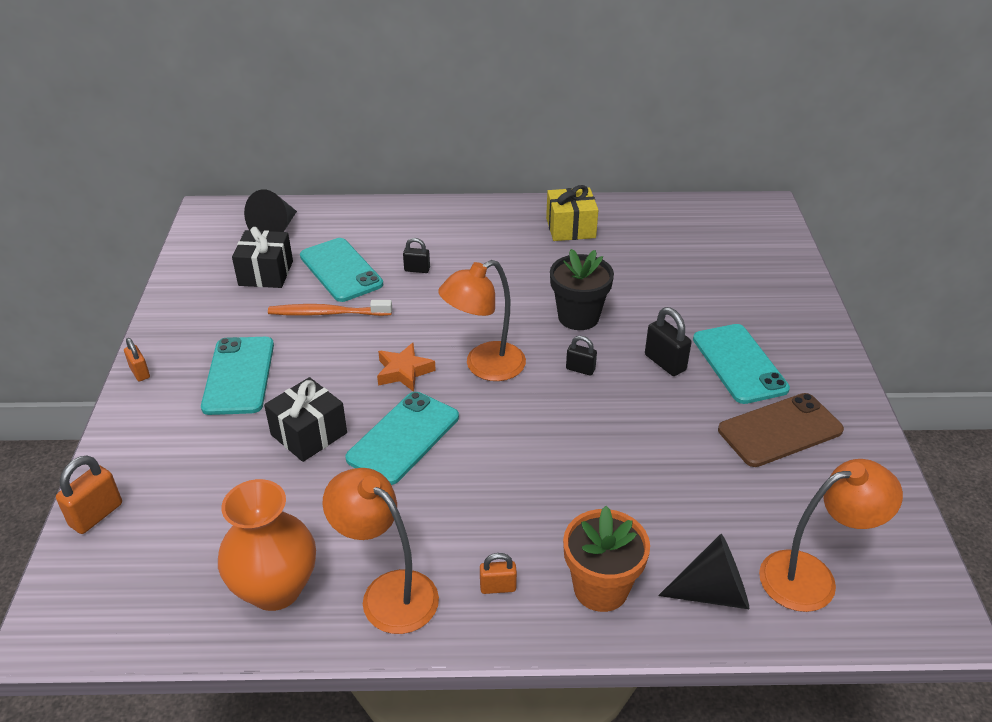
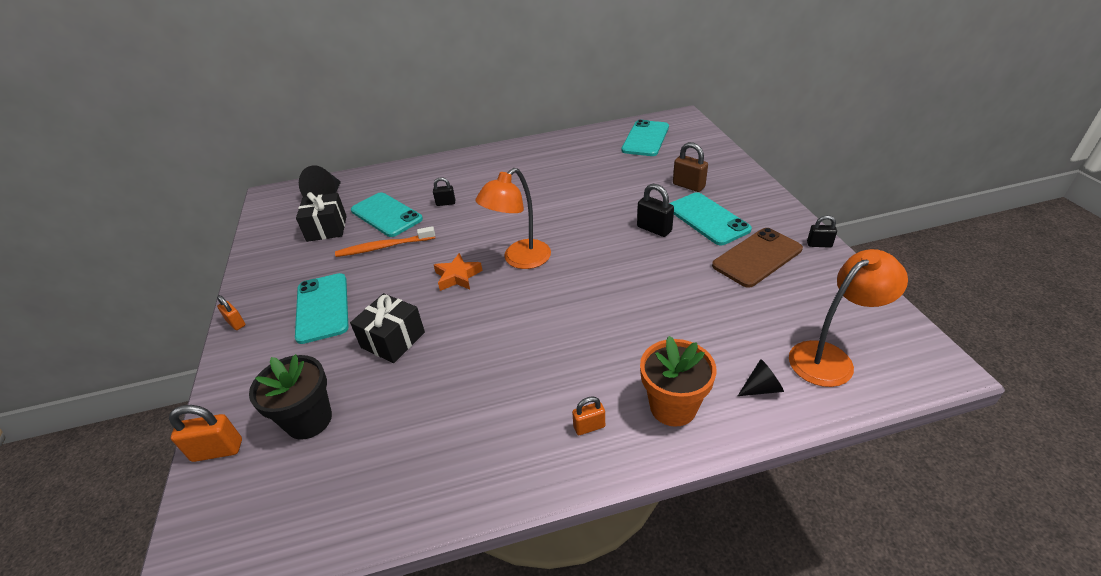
camera: 10 degrees left, 0 degrees up
orange padlock [56,456,122,534] -> orange padlock turned 60 degrees clockwise [169,405,242,462]
orange vase [218,479,316,611] -> none
orange lamp [322,468,439,634] -> none
turquoise phone [345,392,459,485] -> turquoise phone moved to [621,120,669,156]
yellow gift [546,185,598,241] -> none
black flower pot [550,249,614,330] -> black flower pot moved to [249,354,332,440]
black padlock [566,336,597,376] -> black padlock moved to [807,215,837,248]
black cone [658,534,749,609] -> black cone [738,359,784,396], size x0.60
none -> brown padlock [673,142,708,192]

